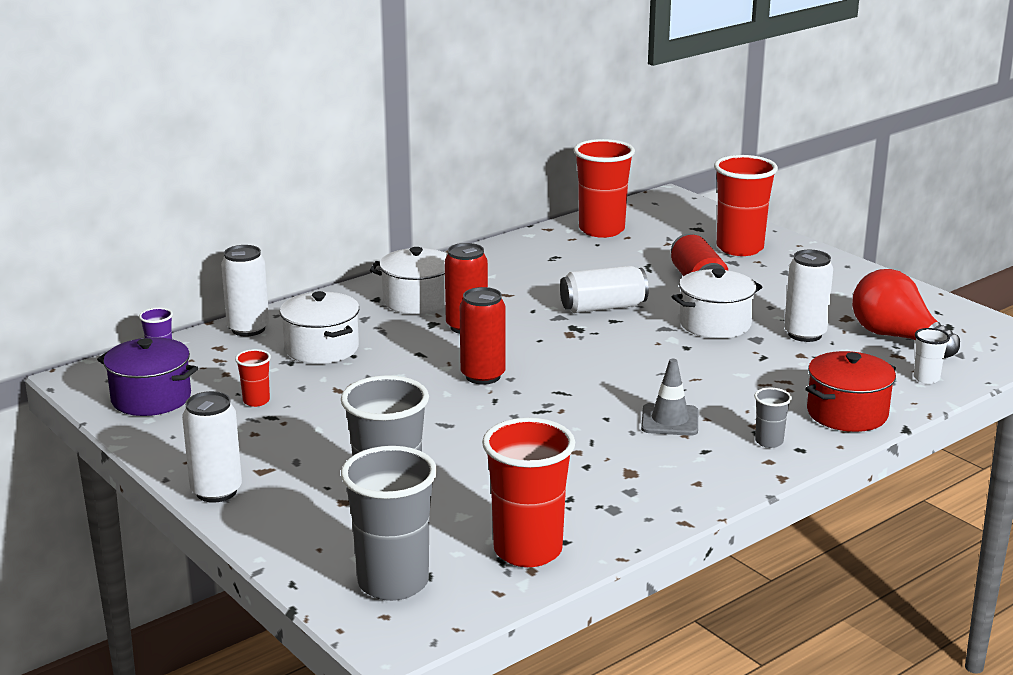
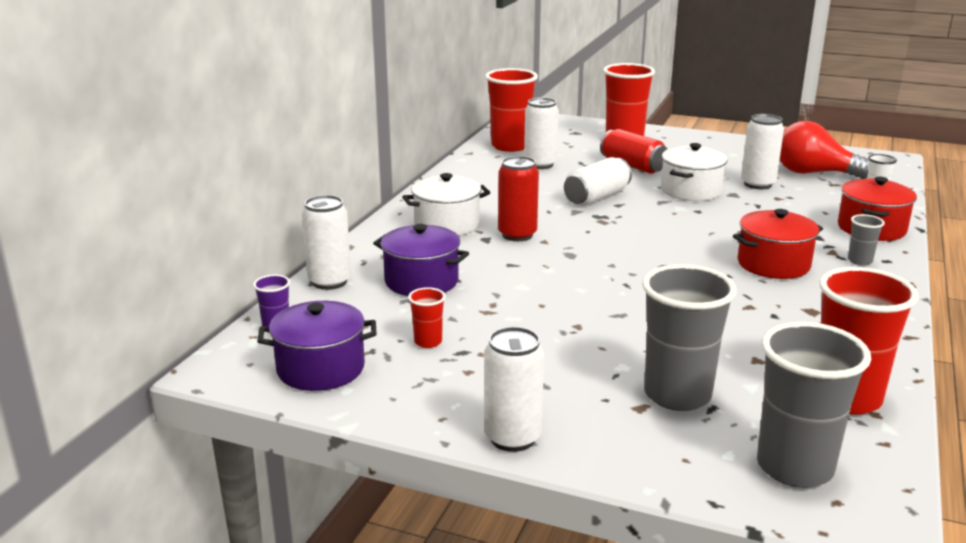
camera: 30 degrees left, 0 degrees up
white pot [280,291,359,364] -> purple pot [373,224,469,296]
red can [460,287,506,385] -> none
grey traffic cone [641,359,698,436] -> red pot [733,209,823,279]
none -> white can [524,97,559,169]

